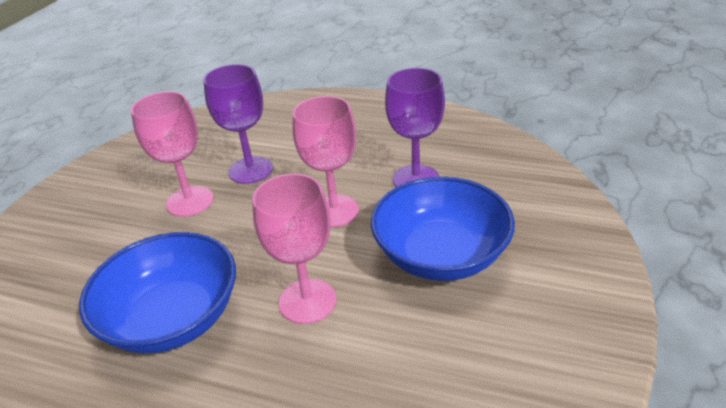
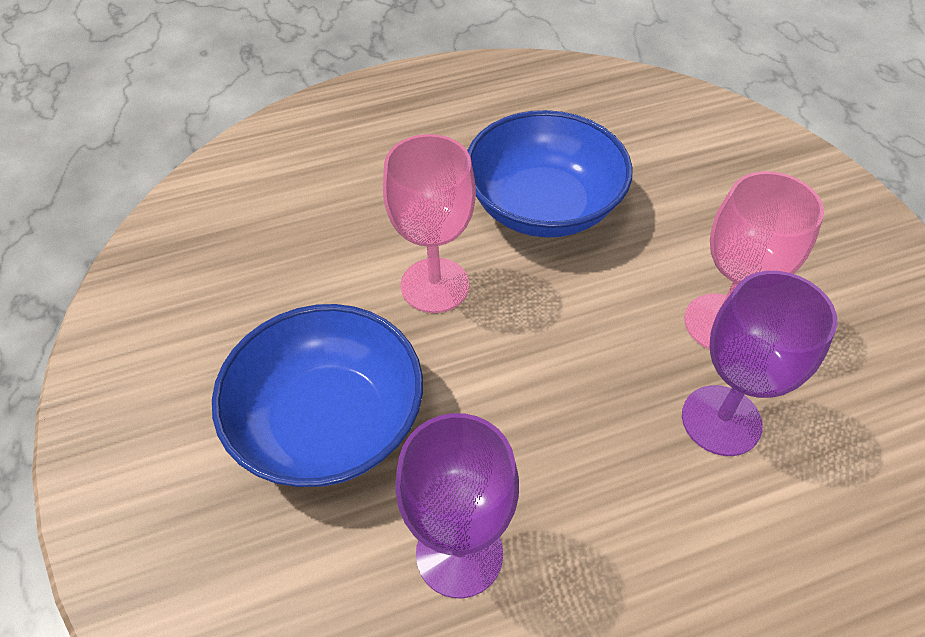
camera: 140 degrees right, 15 degrees up
pink goblet [293,96,359,227] -> none

